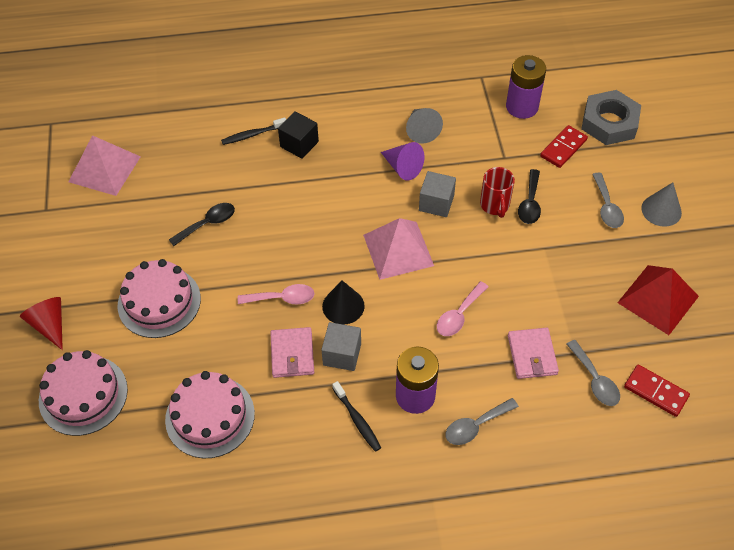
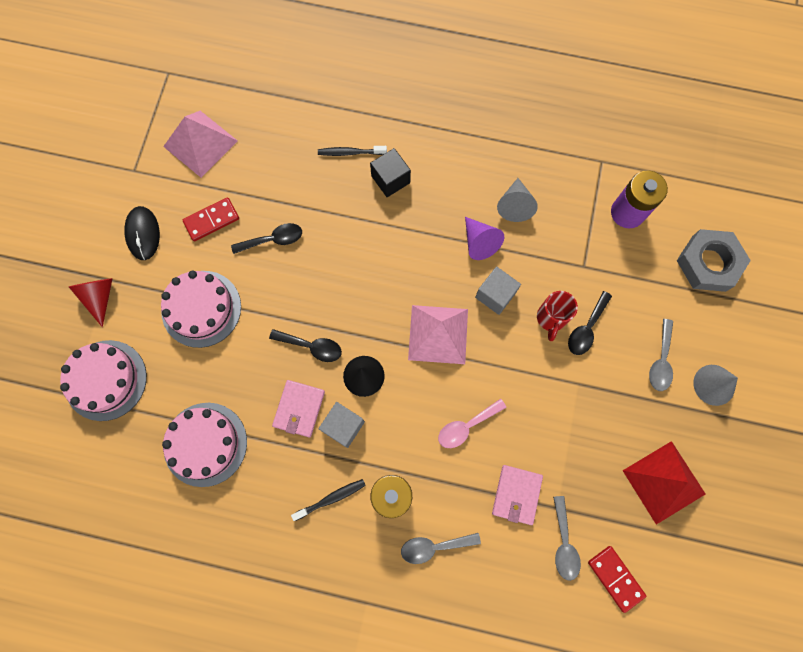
camera: 20 degrees right, 20 degrees up
pink spoon [238,284,315,304] -> black spoon [269,329,342,362]
black toothbrush [332,381,381,452] -> black toothbrush turned 105 degrees counterclockwise [291,479,366,521]
red domino [540,125,588,168] -> red domino moved to [183,197,239,241]
none -> black mouse [124,206,160,260]

